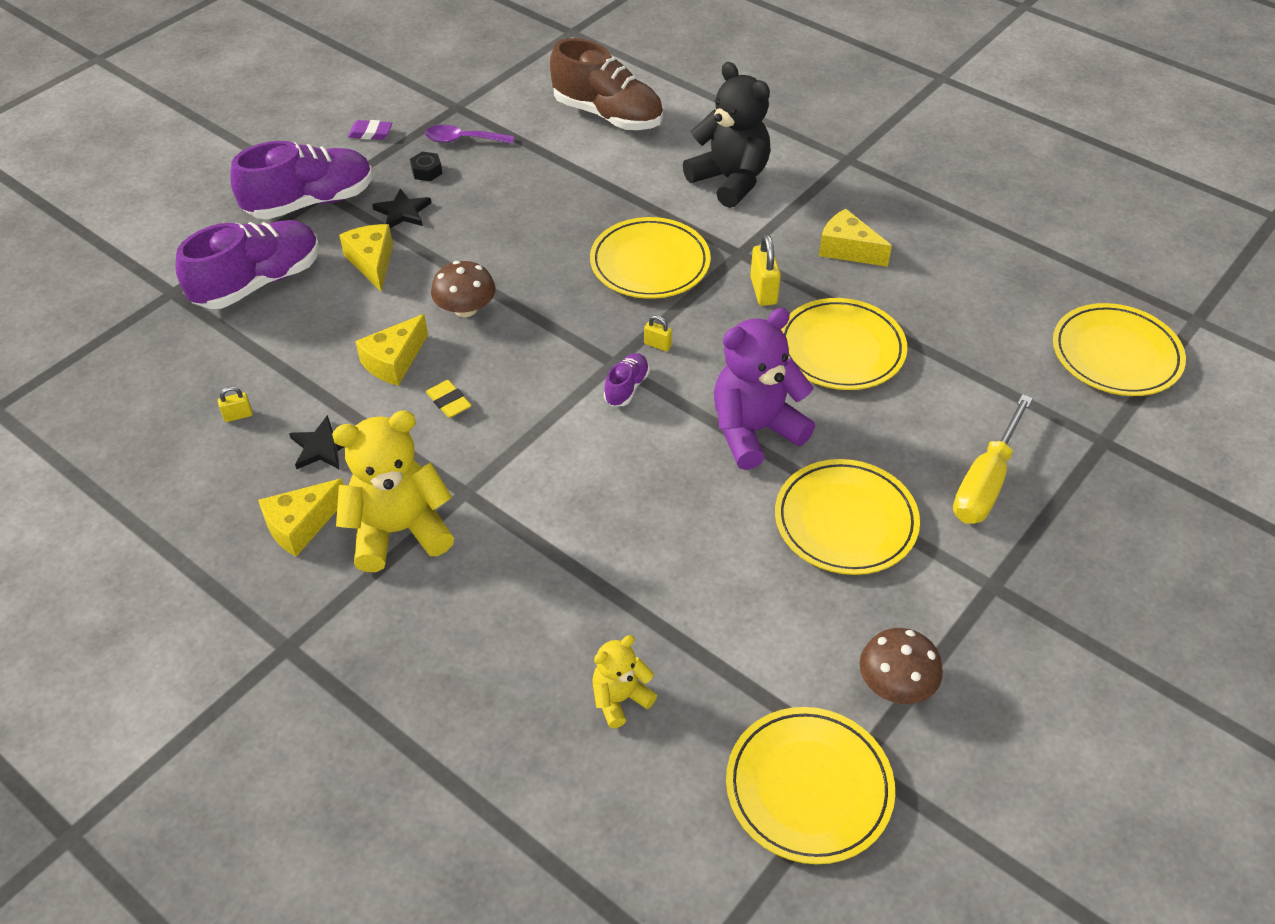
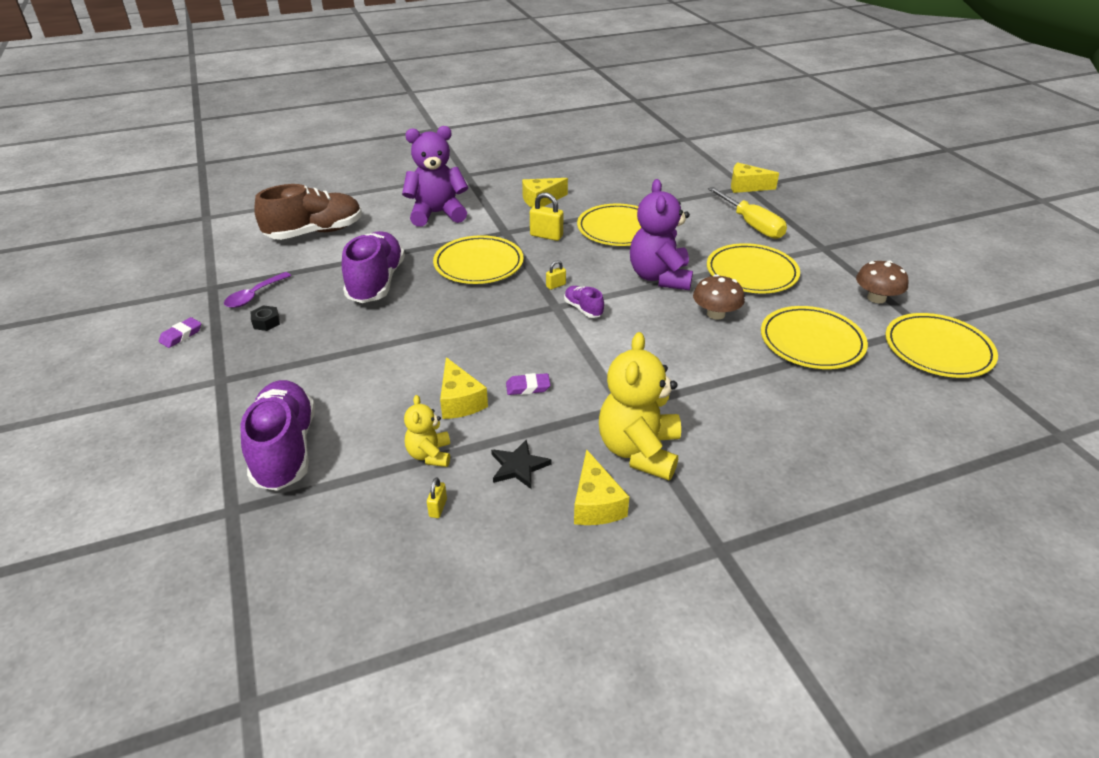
camera: 60 degrees left, 10 degrees down
purple shoe [230,141,373,219] -> purple shoe moved to [342,231,405,303]
yellow cheese [339,224,393,291] -> yellow cheese moved to [731,162,779,193]
black star [372,188,431,228] -> none
yellow eraser [426,380,472,418] -> purple eraser [506,373,550,395]
brown mushroom [431,261,496,317] -> brown mushroom moved to [693,274,745,320]
yellow teddy bear [592,635,657,728] -> yellow teddy bear moved to [404,395,450,467]
black teddy bear [683,62,771,208] -> purple teddy bear [402,126,468,227]
yellow plate [1053,303,1186,396] -> yellow plate moved to [761,306,868,369]

